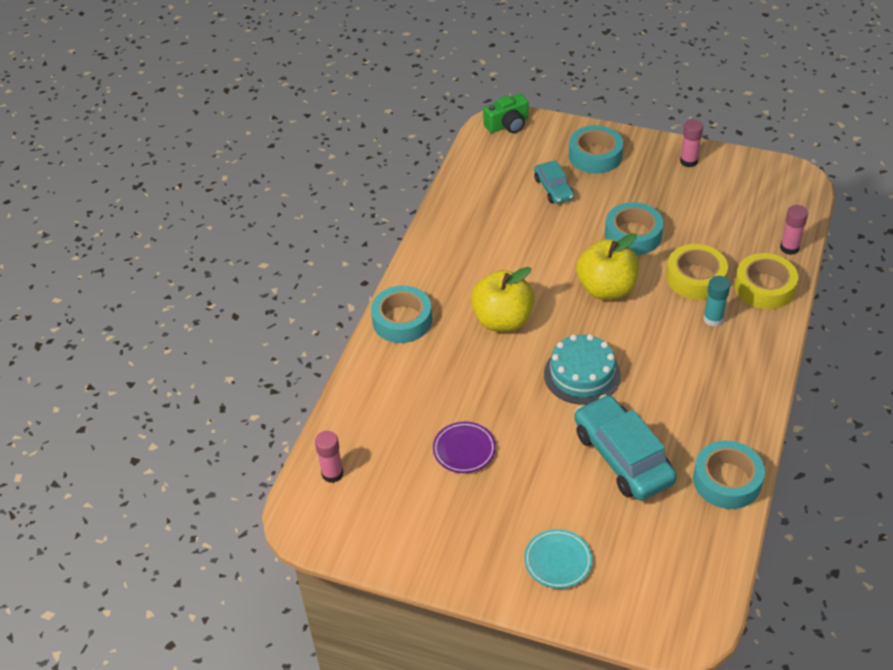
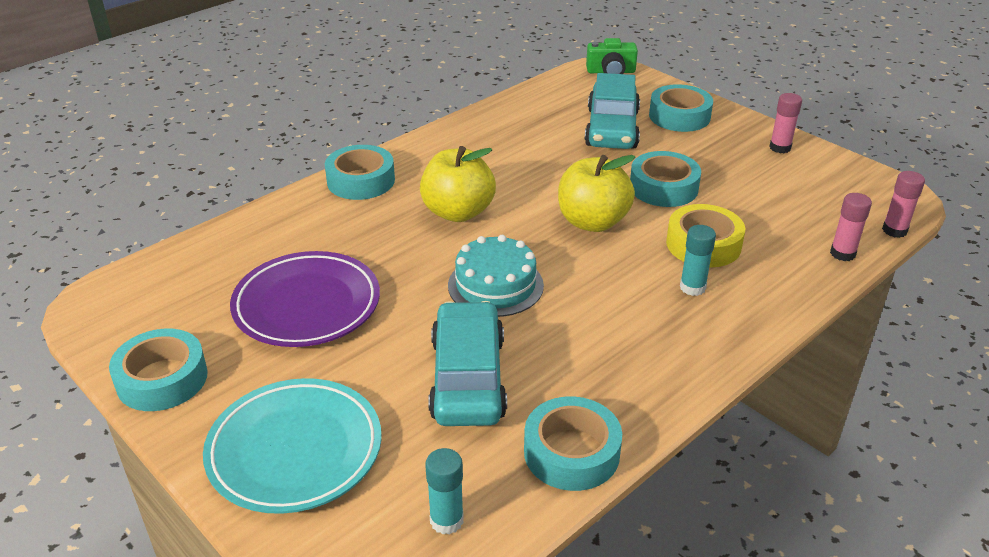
camera: 25 degrees right, 10 degrees down
pink glue stick [315,431,343,483] -> pink glue stick moved to [882,171,925,238]
purple plate [433,422,496,473] -> purple plate [230,251,380,347], size x1.89
turquoise plate [524,529,593,589] -> turquoise plate [203,378,382,514], size x1.89
turquoise car [534,160,574,204] -> turquoise car [584,73,640,149], size x1.78
yellow tape [735,253,798,309] -> none
none -> turquoise tape [109,329,208,411]
none -> turquoise glue stick [425,448,464,534]

